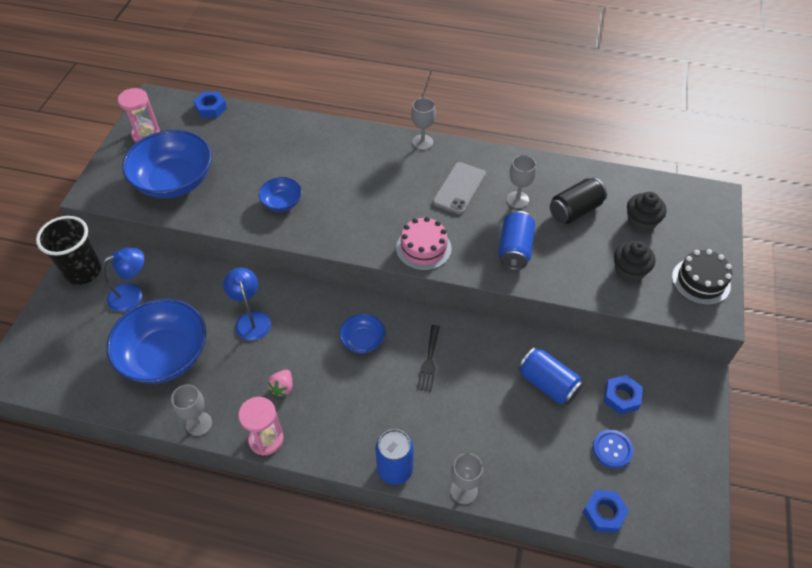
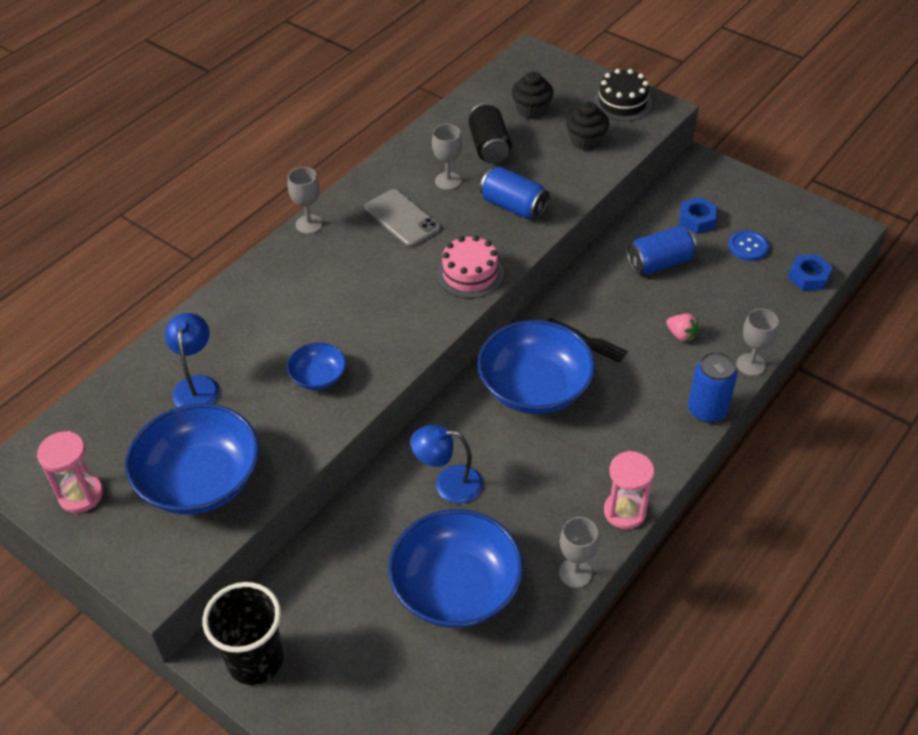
camera: 65 degrees left, 5 degrees down
blue lamp [102,248,144,312] -> blue lamp moved to [165,313,219,407]
blue nut [193,92,227,118] -> none
pink strawberry [267,370,292,397] -> pink strawberry moved to [666,313,699,342]
blue bowl [339,313,386,354] -> blue bowl [477,320,595,414], size x2.06

